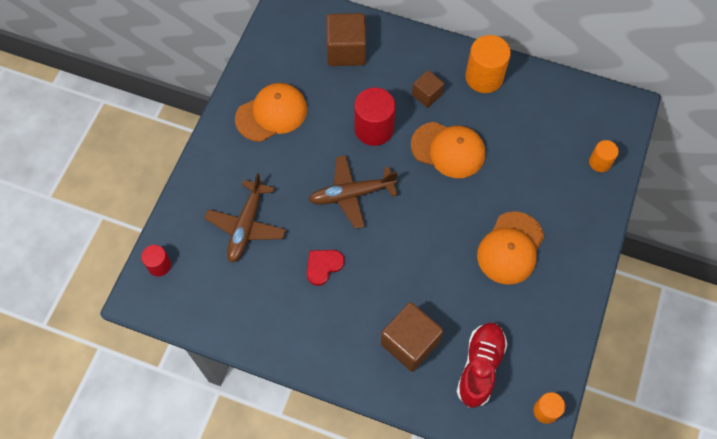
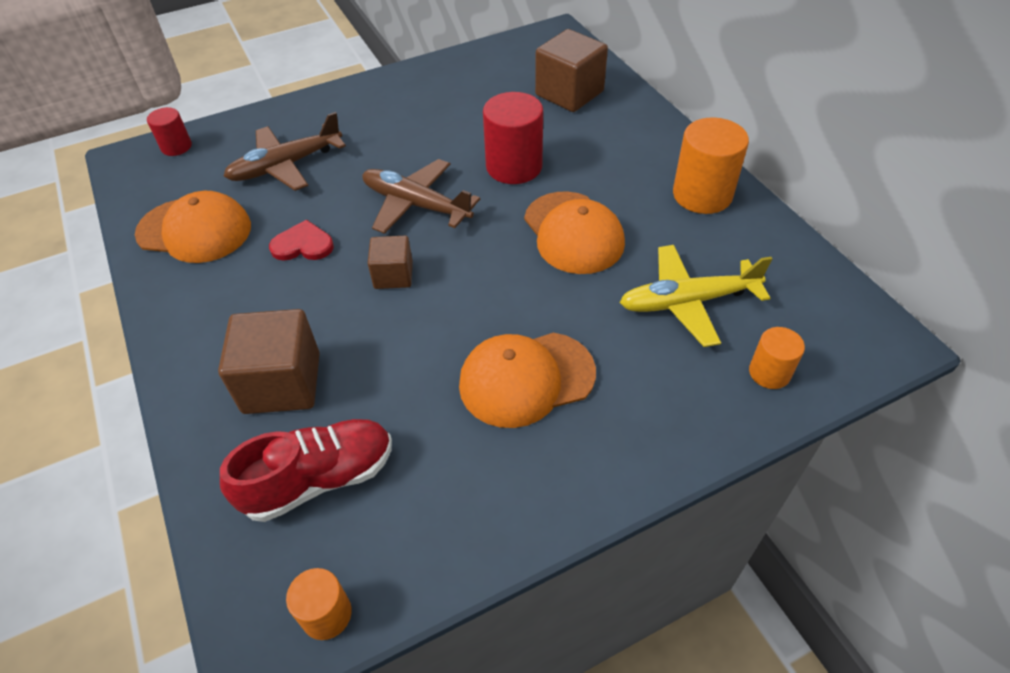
camera: 45 degrees right, 15 degrees down
orange cap [235,83,307,142] -> orange cap moved to [135,191,251,263]
brown cube [412,70,444,108] -> brown cube moved to [368,236,413,289]
none -> yellow plane [620,245,772,347]

